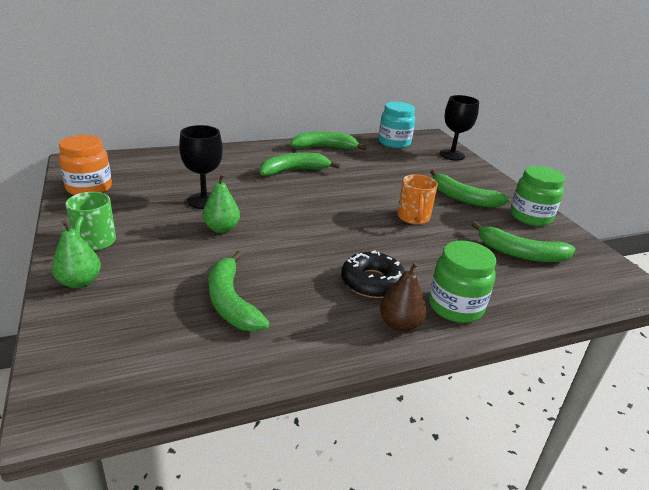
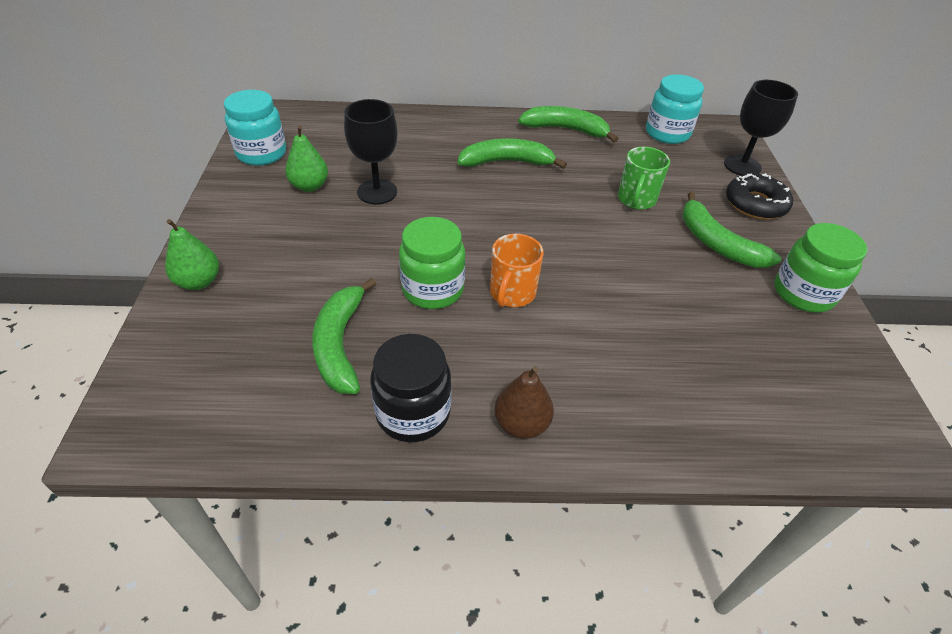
camera: 20 degrees right, 15 degrees up
orange jar [59,135,112,195] -> turquoise jar [224,90,286,166]
green mug [65,192,116,251] -> green mug moved to [618,147,670,210]
green pear [202,174,240,233] -> green pear moved to [285,126,328,192]
black donut [341,250,405,298] -> black donut moved to [726,173,793,219]
orange mug [398,174,438,225] -> orange mug moved to [490,234,544,307]
green jar [429,241,496,323] -> green jar moved to [399,217,465,309]
green banana [471,221,575,262] -> none
none -> black jar [370,334,451,443]

